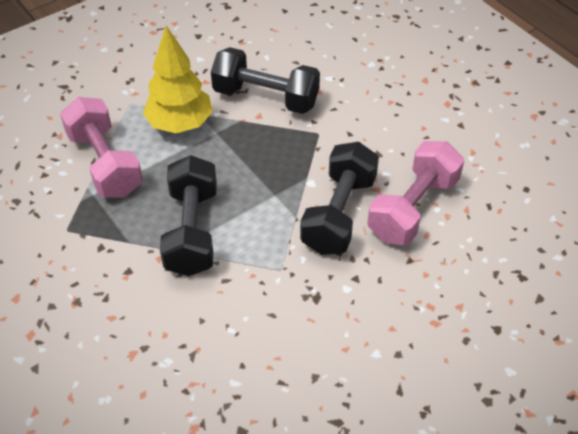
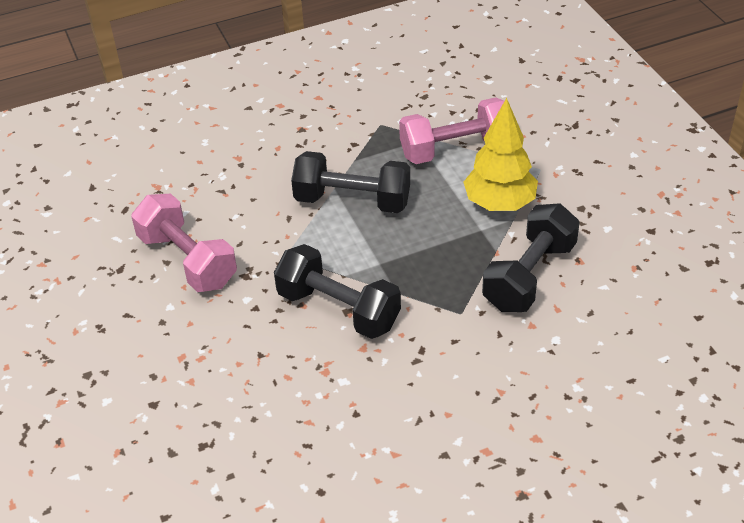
camera: 105 degrees right, 5 degrees down
pink dumbbell [367,141,464,245] -> pink dumbbell moved to [131,194,237,292]

